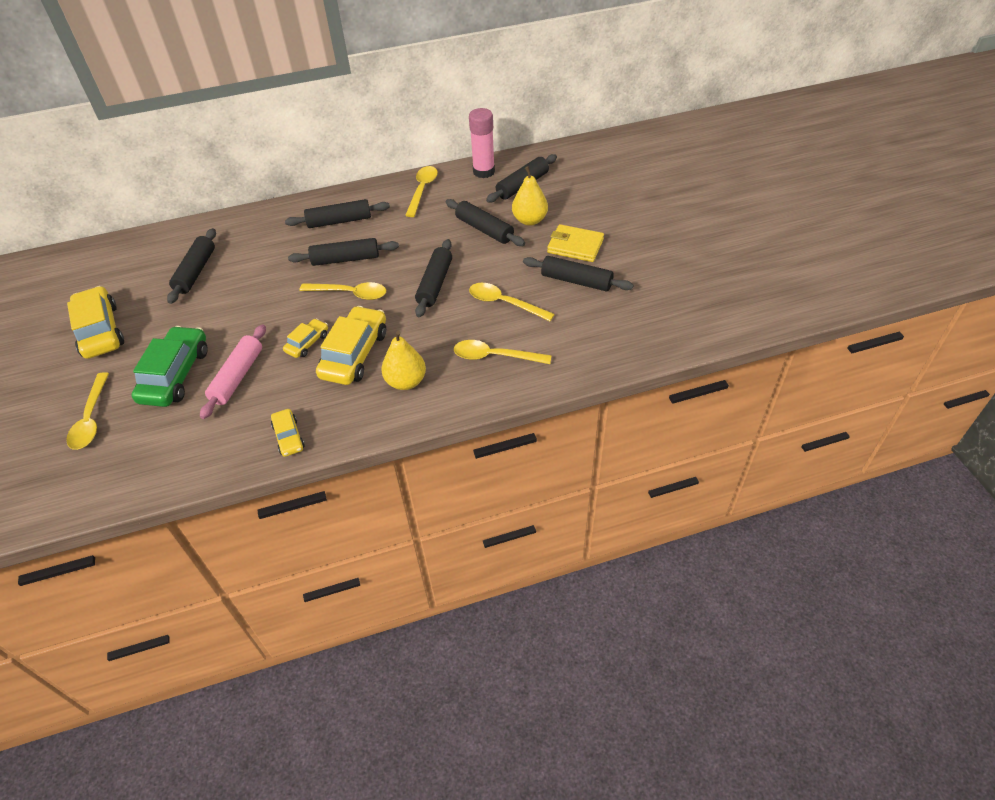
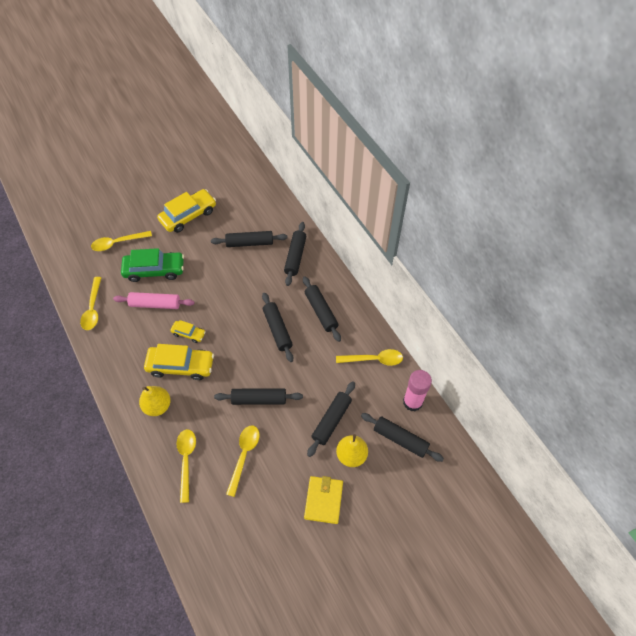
camera: 75 degrees right, 10 degrees up
yellow car [271,409,305,457] -> none
yellow spoon [299,282,386,300] -> yellow spoon moved to [80,277,102,330]
black rolling pin [523,256,634,291] -> black rolling pin moved to [284,222,306,286]

